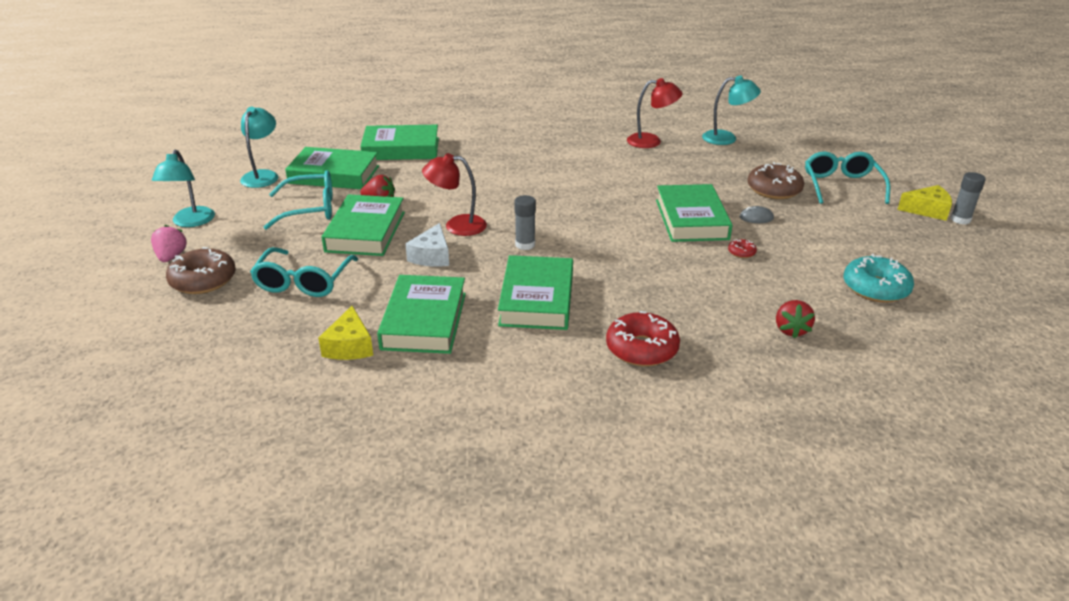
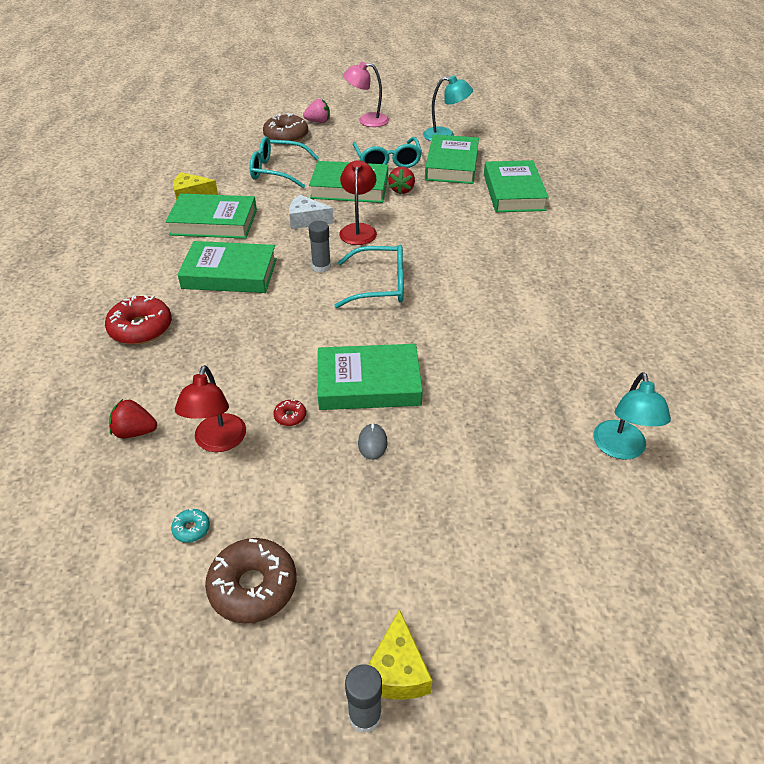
camera: 90 degrees right, 10 degrees up
turquoise lamp [152,150,215,227] -> pink lamp [343,61,389,127]
red lamp [627,78,683,148] -> red lamp moved to [175,365,246,452]
brown donut [747,162,804,199] -> brown donut moved to [205,538,296,624]
turquoise glasses [805,152,890,204] -> turquoise glasses moved to [334,245,404,308]
turquoise donut [844,254,914,303] -> turquoise donut [171,509,210,543], size x0.45

